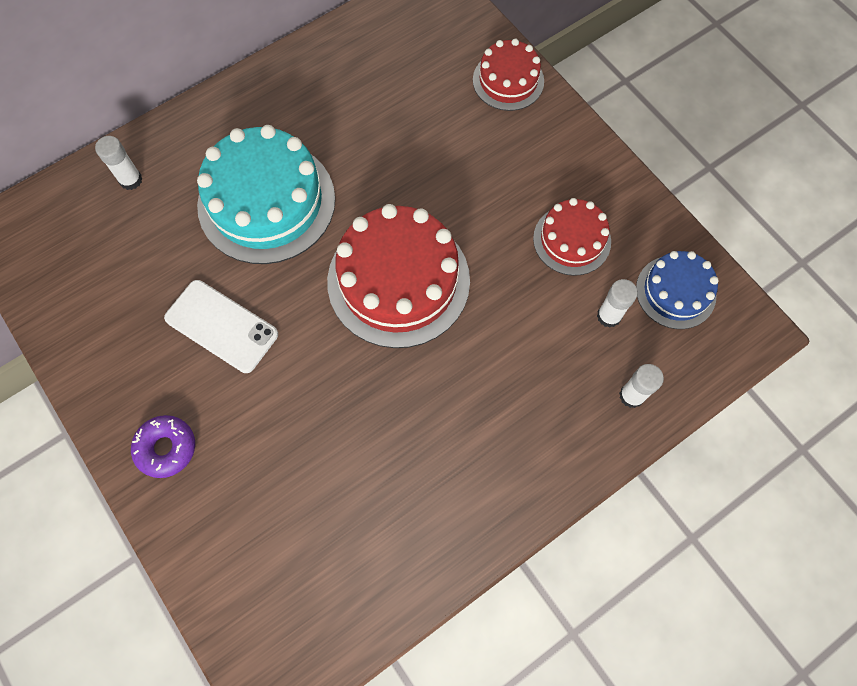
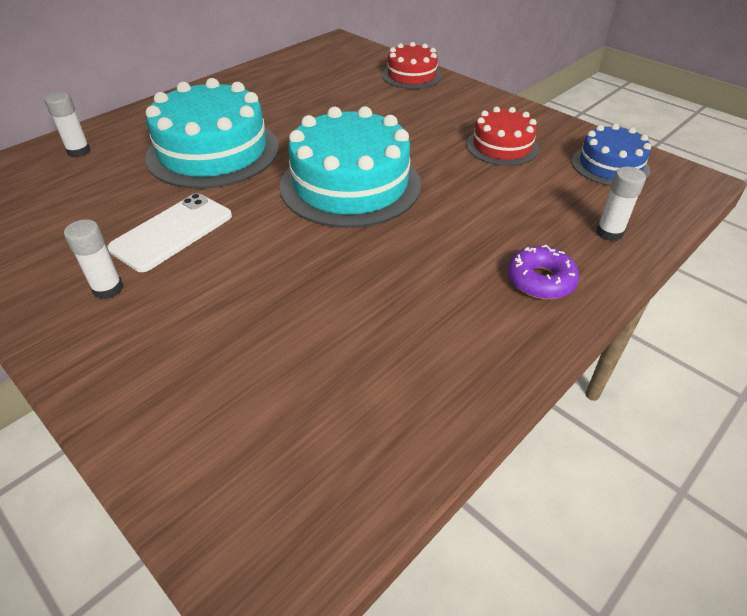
camera: 10 degrees left, 25 degrees down
purple donut [131,415,195,478] -> purple donut moved to [508,245,579,299]
white phone [164,280,278,373] -> white phone turned 75 degrees counterclockwise [107,193,232,272]
red cake [327,204,470,348] -> turquoise cake [280,106,421,228]
white glue stick [597,279,638,328] -> white glue stick moved to [64,219,123,299]

